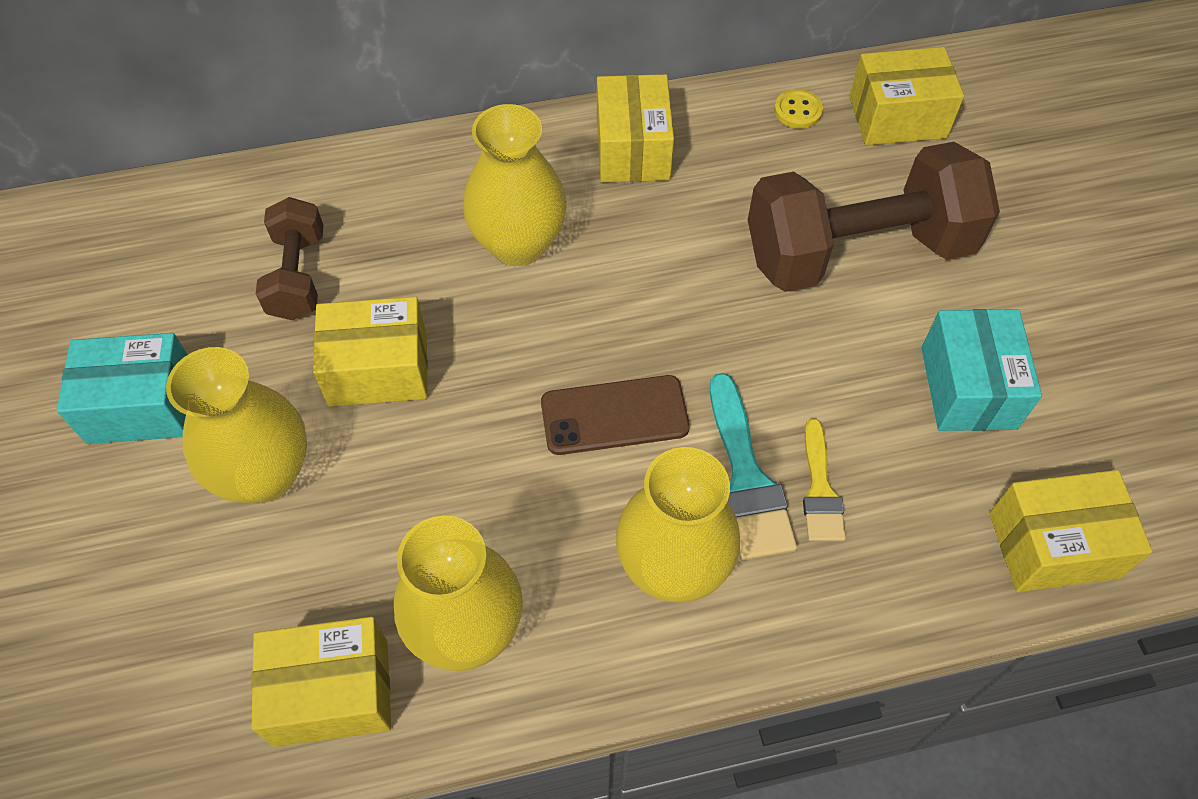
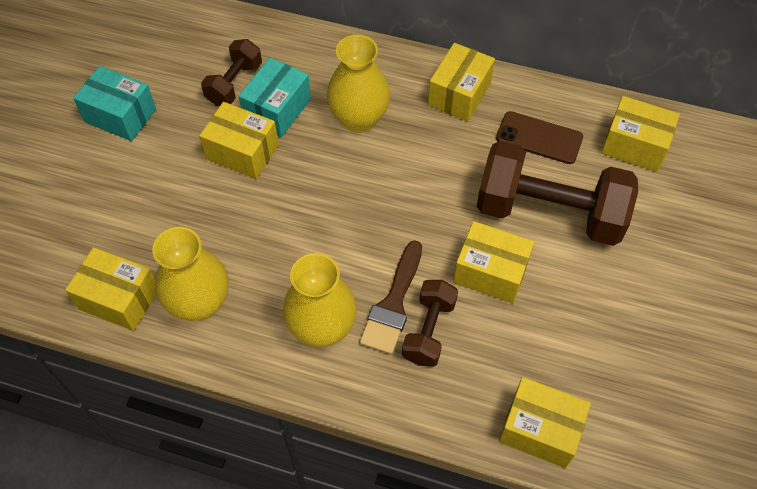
camera: 30 degrees right, 0 degrees up
yellow vase [166,347,307,503] -> none
brown phone [541,375,690,455] -> brown phone moved to [496,111,583,164]
turquoise brush [710,373,797,560] -> brown brush [359,240,422,355]
yellow button [774,89,823,129] -> none
yellow brush [803,418,846,541] -> brown dumbbell [402,280,458,367]
turquoise box [921,309,1042,431] -> turquoise box moved to [238,58,311,137]
none -> yellow box [453,221,534,303]

